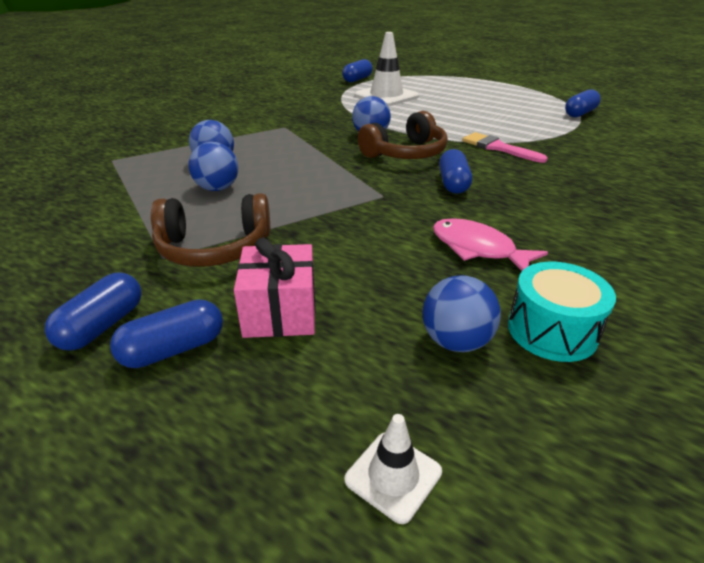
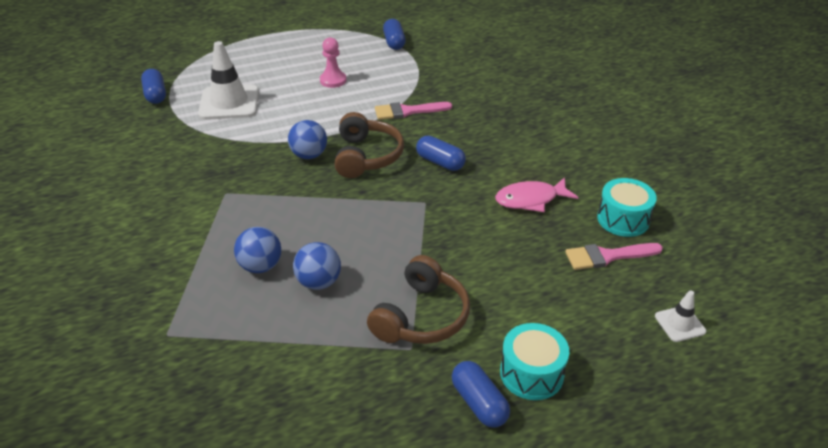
camera: 55 degrees left, 5 degrees up
blue capsule [110,299,223,368] -> turquoise drum [500,323,569,400]
pink gift [234,237,316,338] -> none
blue ball [423,275,501,352] -> pink brush [565,243,663,270]
none -> pink pawn [320,37,346,88]

